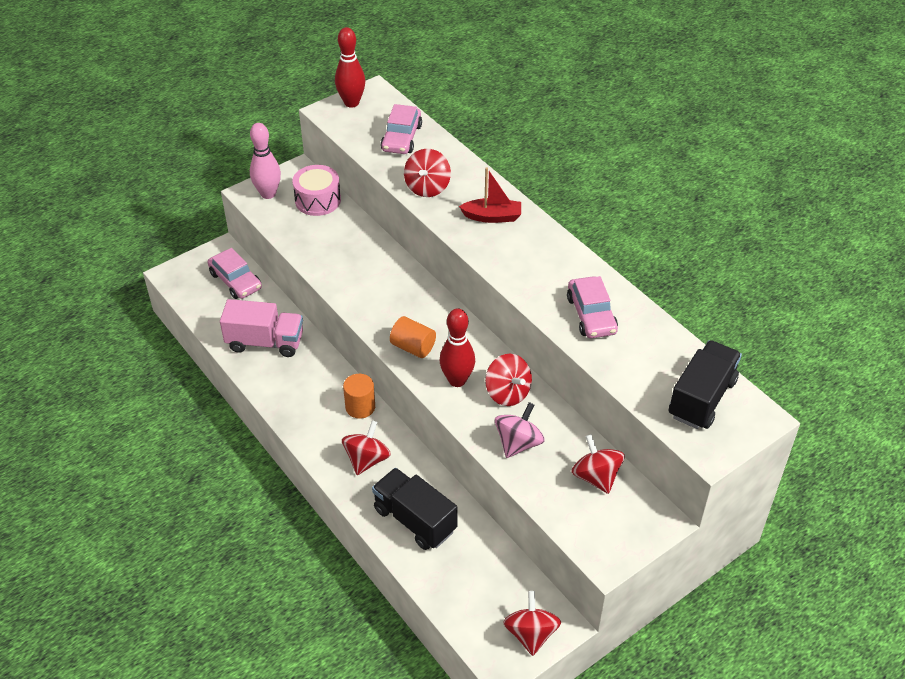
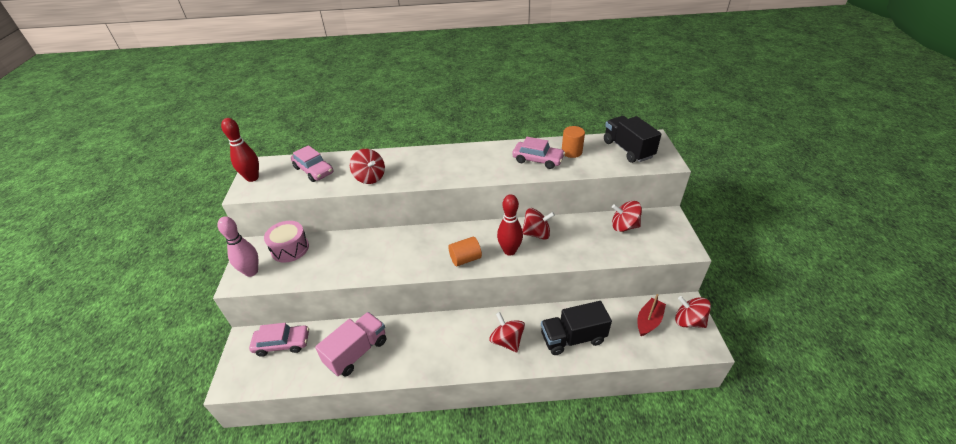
camera: 55 degrees left, 5 degrees down
orange cylinder [343,374,375,419] -> orange cylinder moved to [562,126,585,158]
red boat [459,168,521,223] -> red boat moved to [638,294,666,336]
pink spinning top [495,402,545,458] -> none

